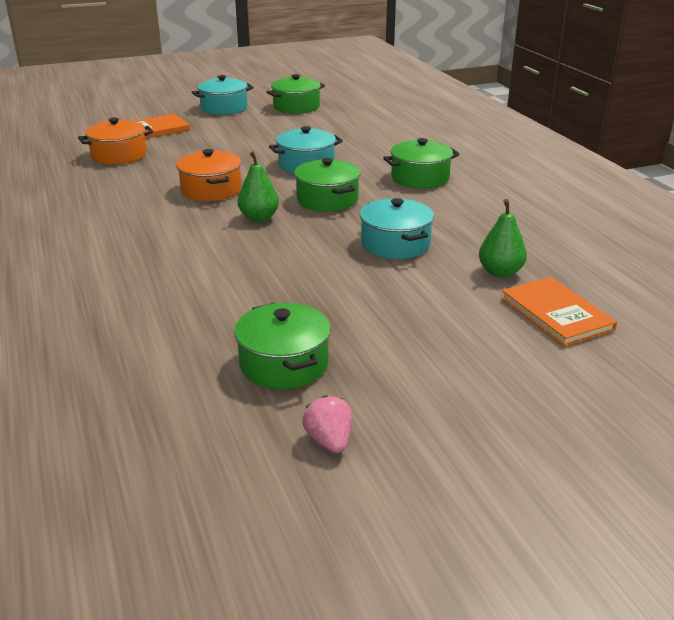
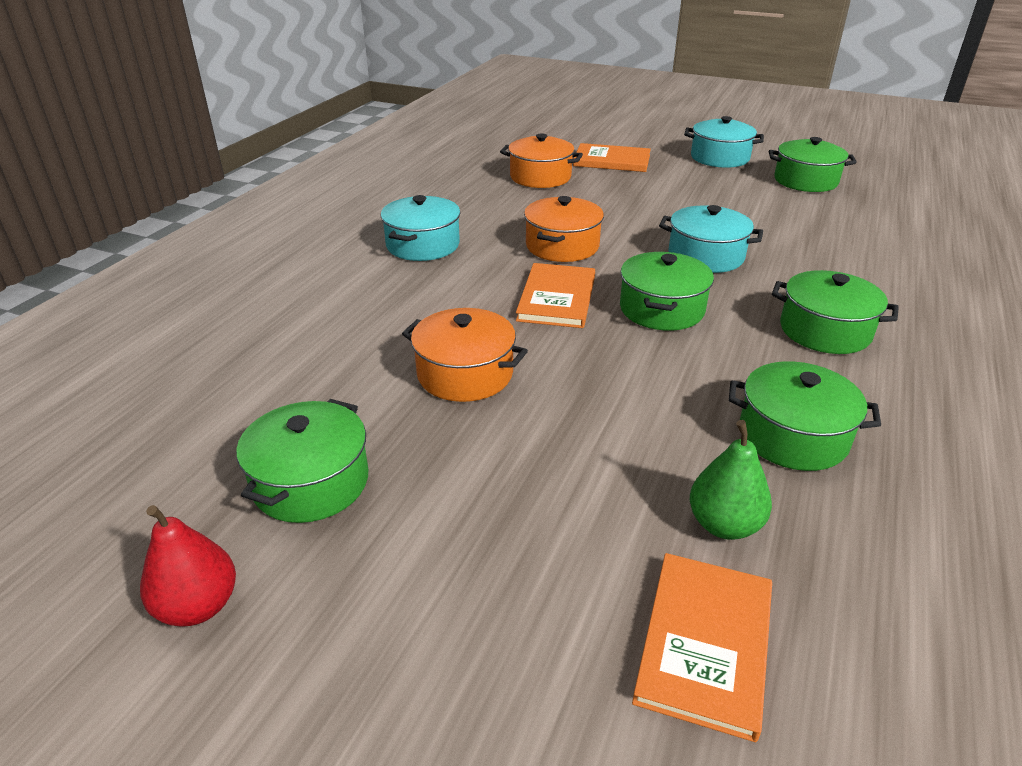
camera: 45 degrees right, 5 degrees up
green pear [238,151,279,222] -> orange book [516,263,595,328]
pink strawberry [302,395,352,453] -> red pear [140,505,236,627]
turquoise pot [360,198,434,259] -> turquoise pot moved to [381,195,460,261]
none -> orange pot [402,308,528,402]
none -> green pot [729,361,881,471]

